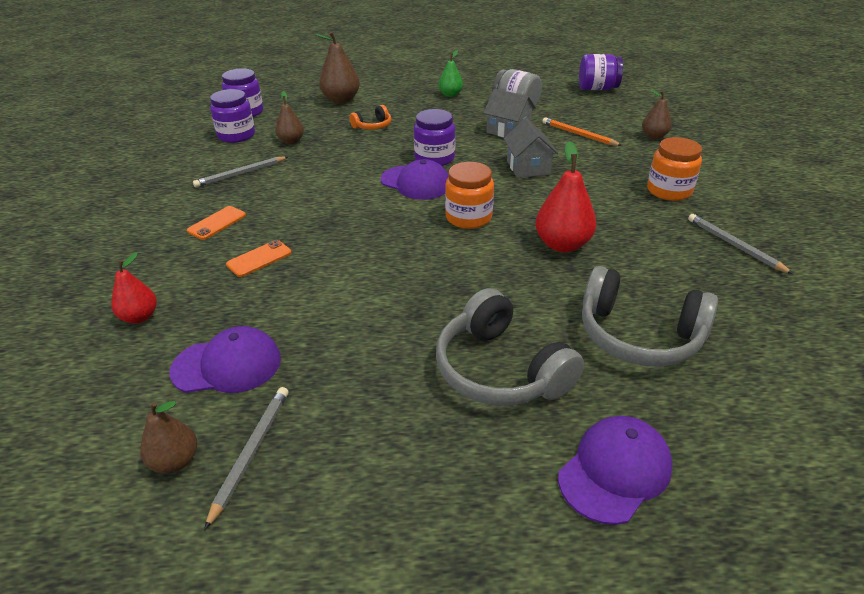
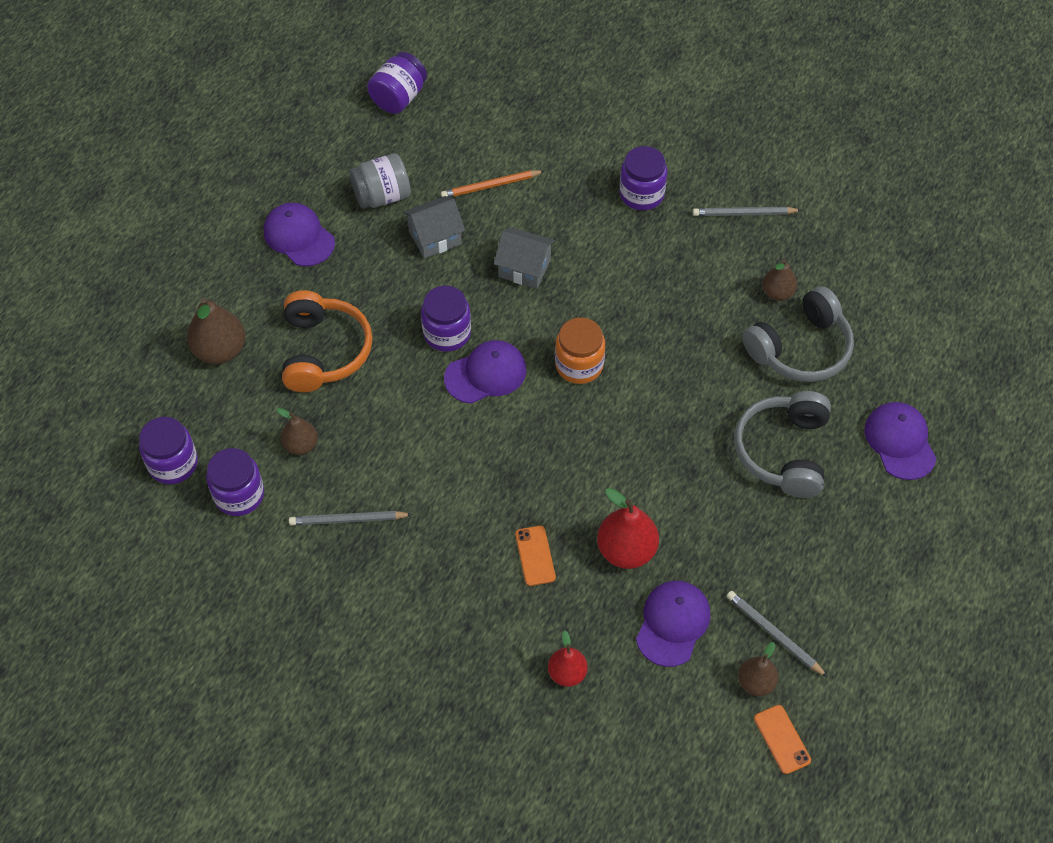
camera: 60 degrees left, 20 degrees up
orange phone [187,206,246,240] -> orange phone moved to [754,705,811,774]
grey pencil [193,156,288,188] -> grey pencil turned 90 degrees clockwise [289,511,413,525]
orange headphones [349,105,391,130] -> orange headphones [282,290,373,392], size x1.97
grey headphones [436,288,584,406] -> grey headphones turned 105 degrees clockwise [734,391,831,498]
green pear [439,50,463,97] -> purple cap [264,203,335,266]
red pear [535,141,596,253] -> red pear moved to [597,488,659,569]
brown pear [642,90,672,139] -> brown pear moved to [762,260,797,301]
orange jar [647,137,702,201] -> purple jar [619,146,668,210]

